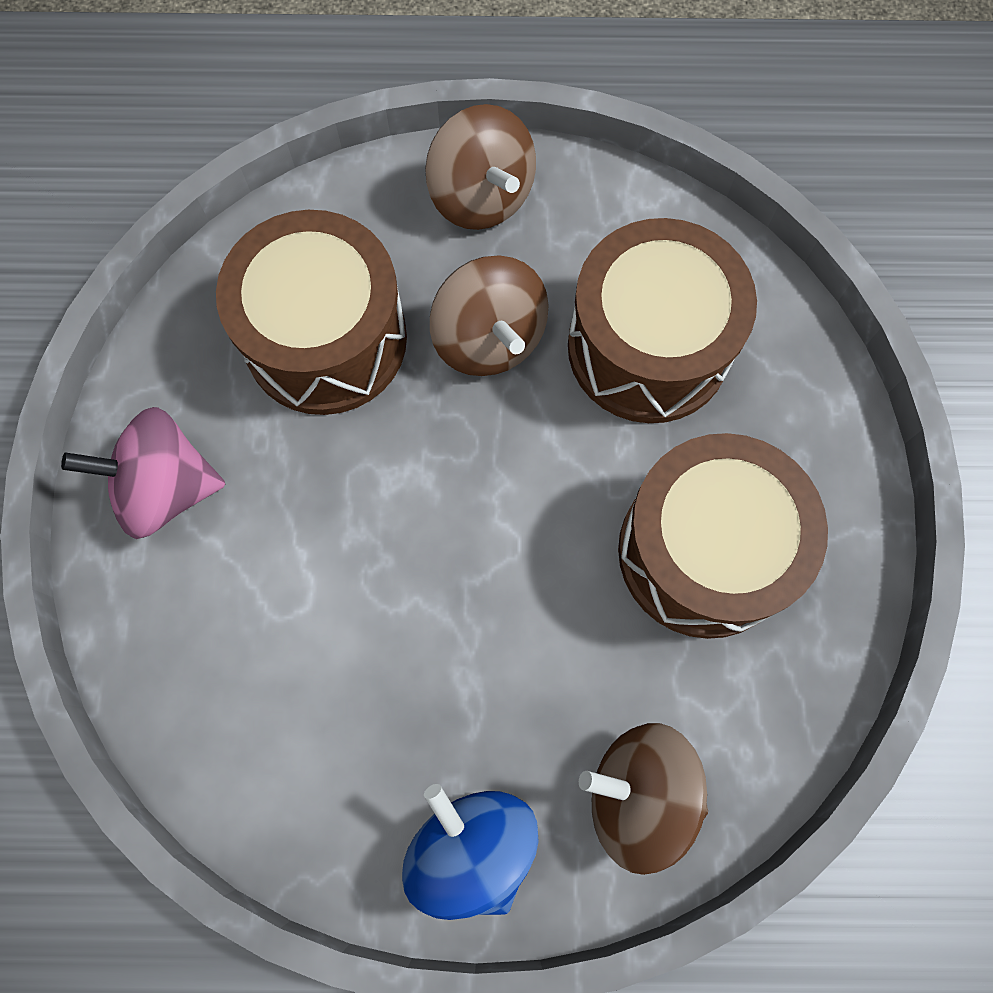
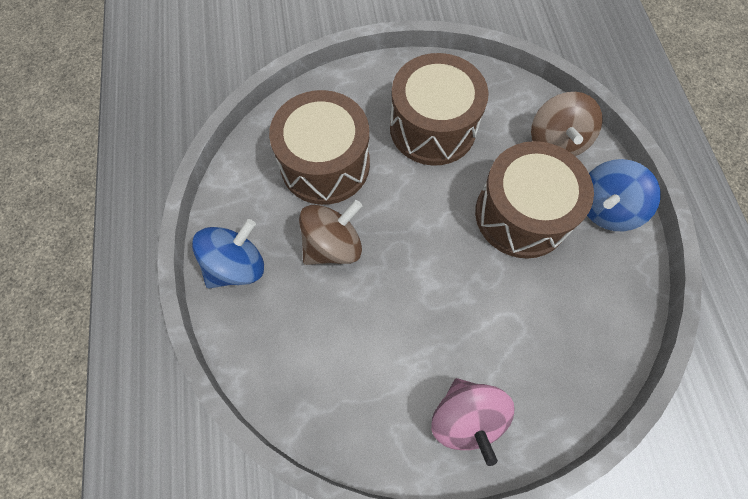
camera: 100 degrees left, 5 degrees down
brown drum [216,210,407,415] -> brown drum moved to [475,141,594,259]
brown spinning top [425,104,536,230] -> blue spinning top [192,219,264,289]

